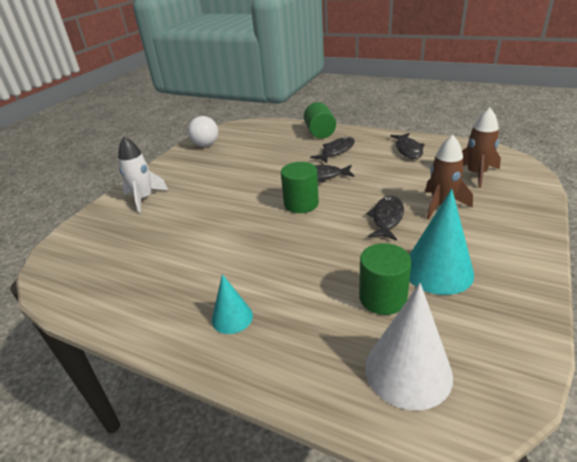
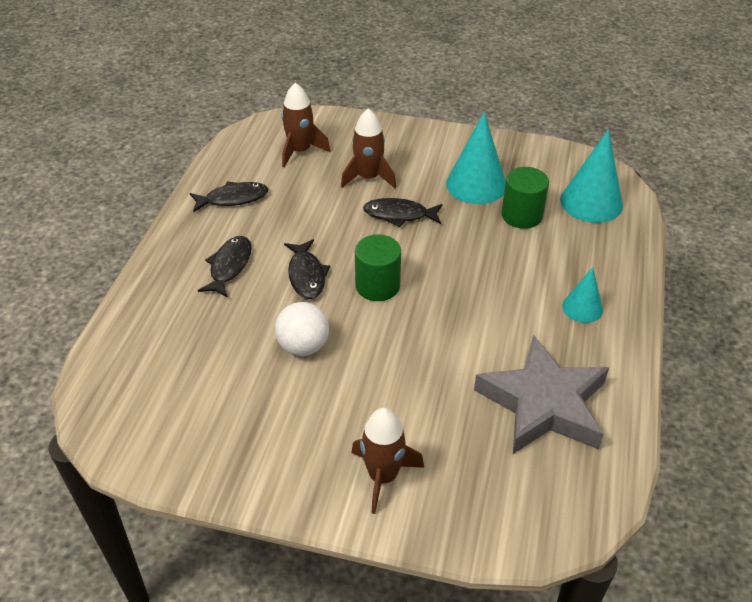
camera: 105 degrees left, 10 degrees up
white rocket [118,137,168,213] -> brown rocket [351,408,424,514]
white ball [188,116,218,147] -> white ball moved to [275,302,329,356]
green cylinder [304,102,336,139] -> none
black fish [310,137,355,163] -> black fish turned 75 degrees clockwise [198,236,252,298]
white cone [365,283,453,411] -> turquoise cone [560,129,623,223]
none -> grey star [474,335,609,454]

